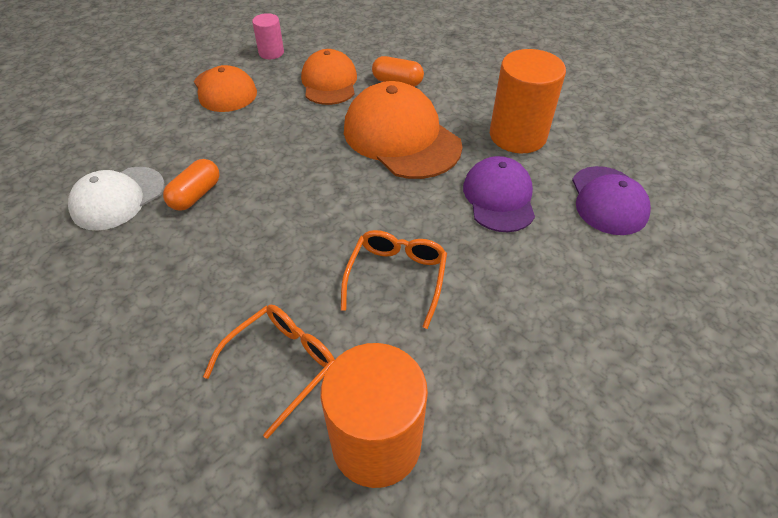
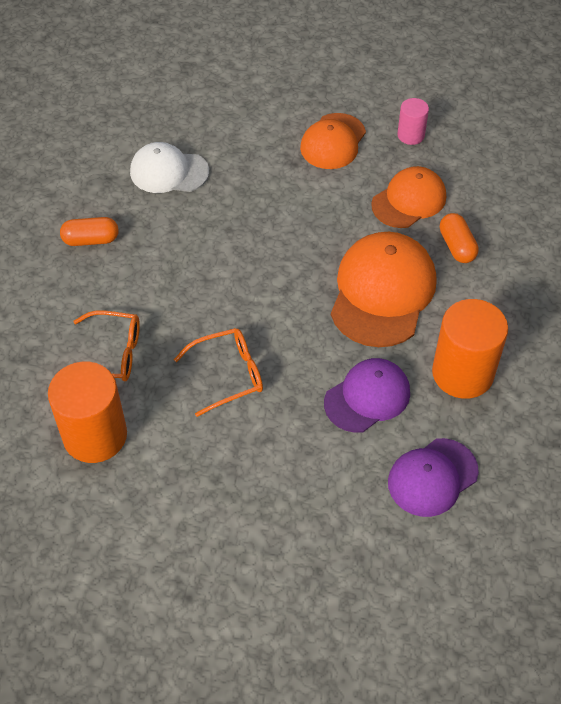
camera: 55 degrees right, 5 degrees up
orange capsule [163,159,220,211] -> orange capsule moved to [60,217,119,246]

